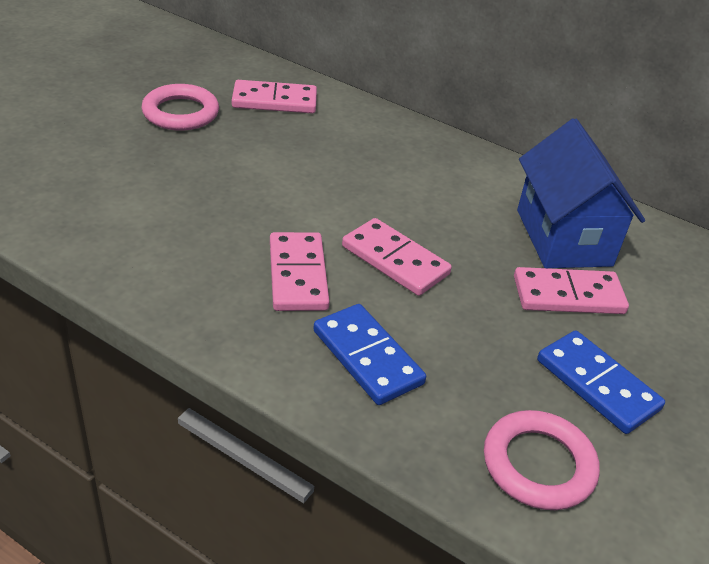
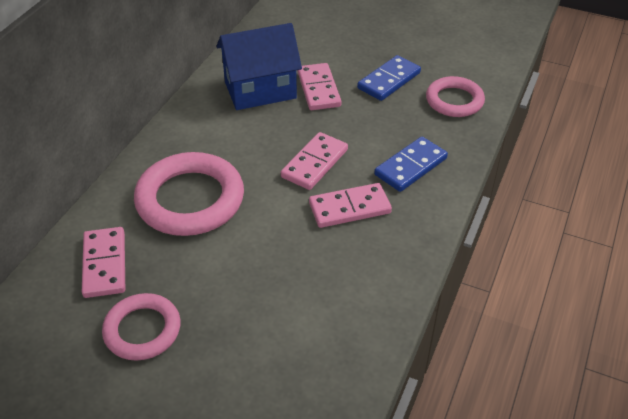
camera: 95 degrees left, 5 degrees up
none -> pink ring [134,152,244,236]

